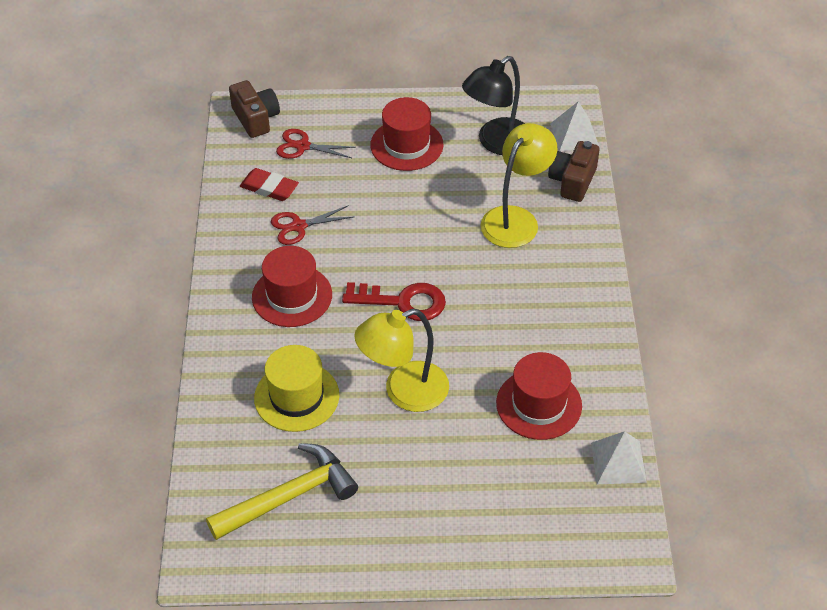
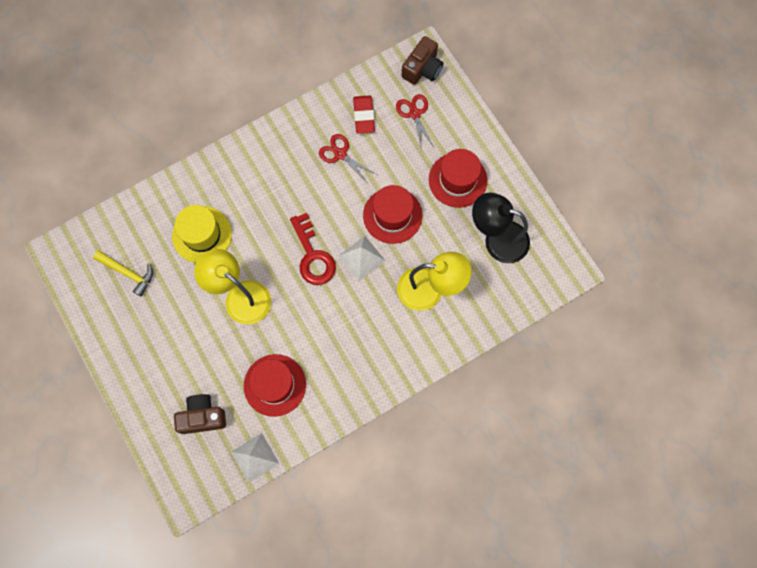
camera: 60 degrees right, 25 degrees up
yellow hammer [206,443,358,540] -> yellow hammer [93,251,153,297], size x0.64
red hat [252,246,332,327] -> red hat moved to [363,185,422,244]
brown camera [548,141,599,202] -> brown camera moved to [174,394,226,434]
white pyramid [550,101,599,151] -> white pyramid moved to [339,236,386,281]

